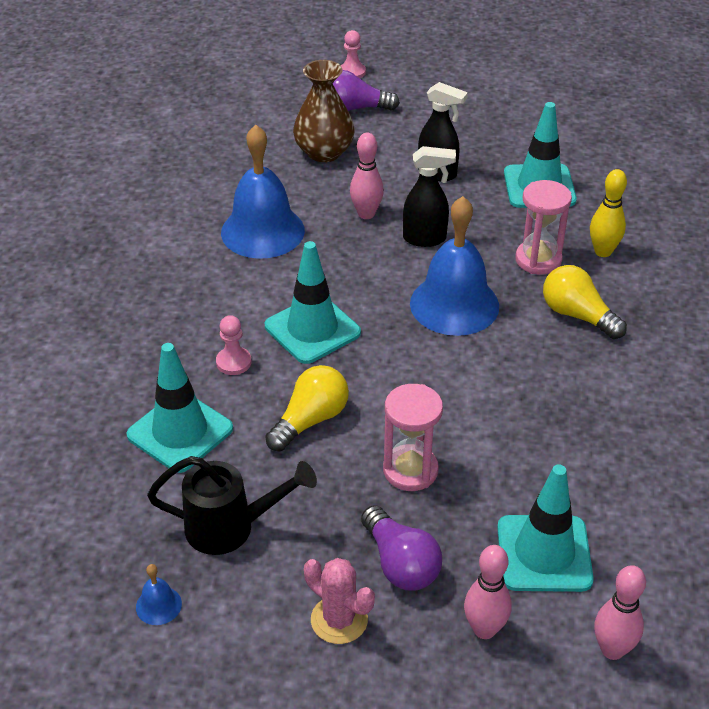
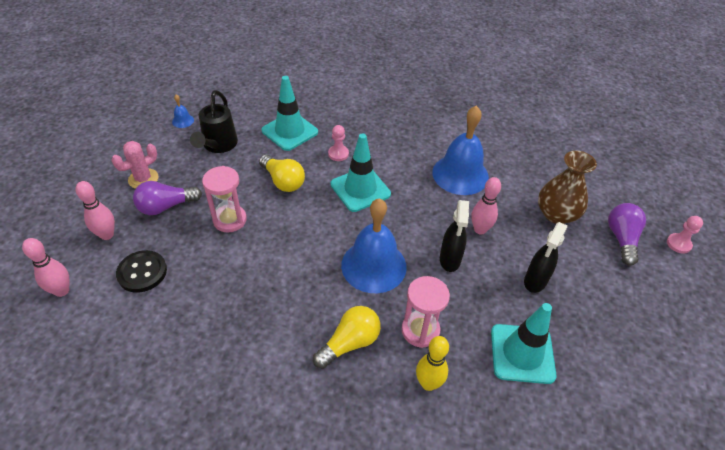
camera: 95 degrees right, 5 degrees up
turquoise traffic cone [497,464,594,592] -> black button [116,250,167,293]

